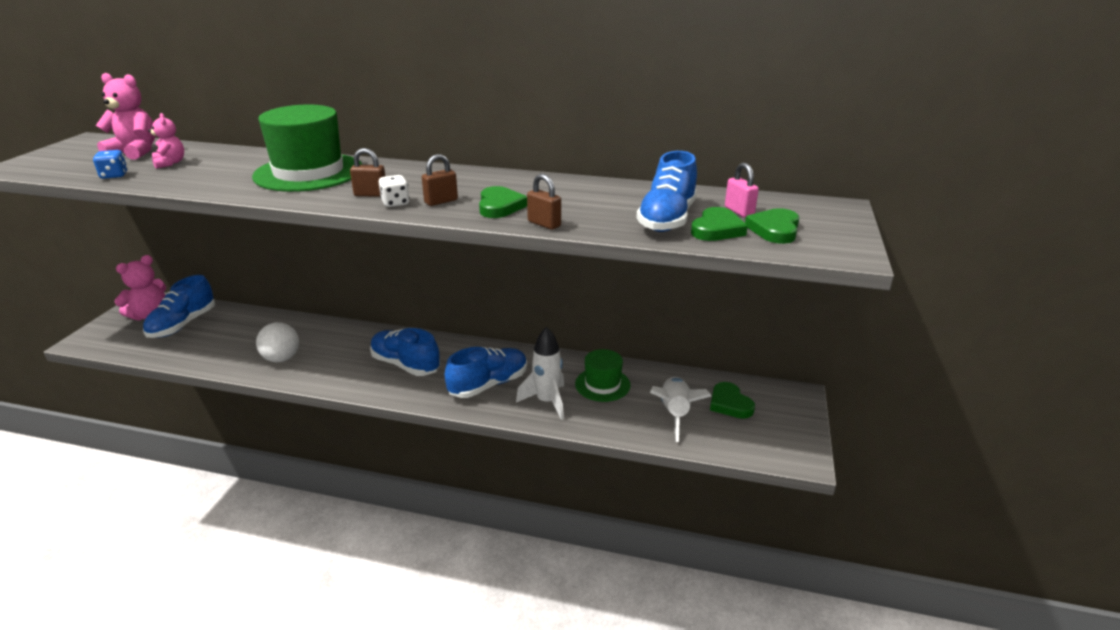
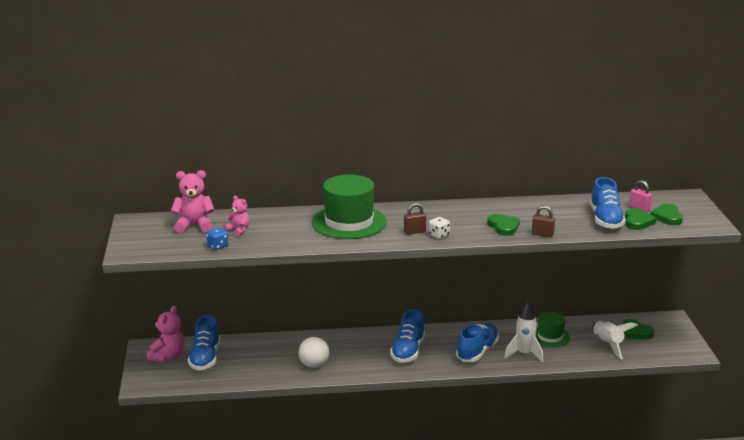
camera: 20 degrees left, 5 degrees down
blue shoe [370,328,440,376] -> blue shoe turned 90 degrees counterclockwise [390,309,425,363]
brown padlock [422,154,458,206] -> none

